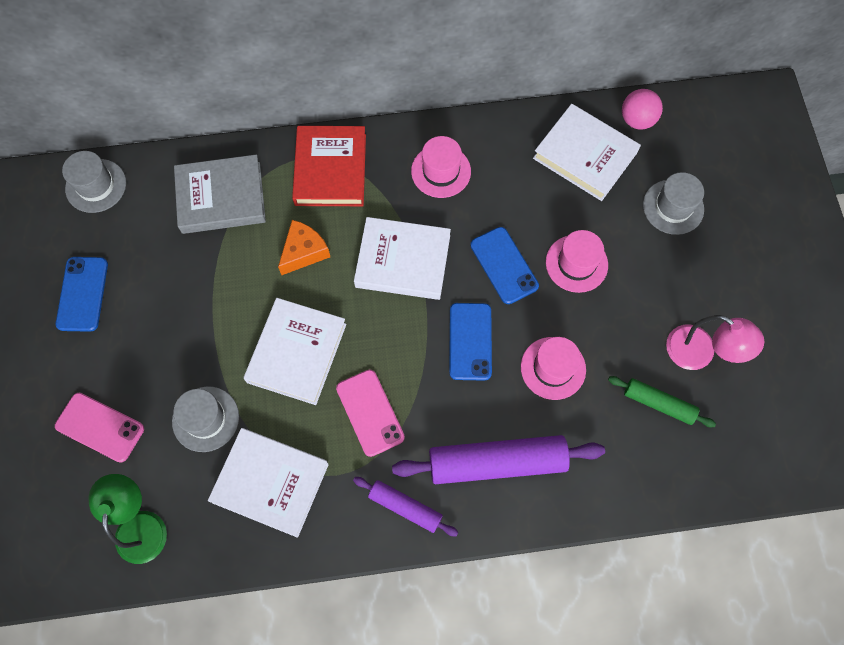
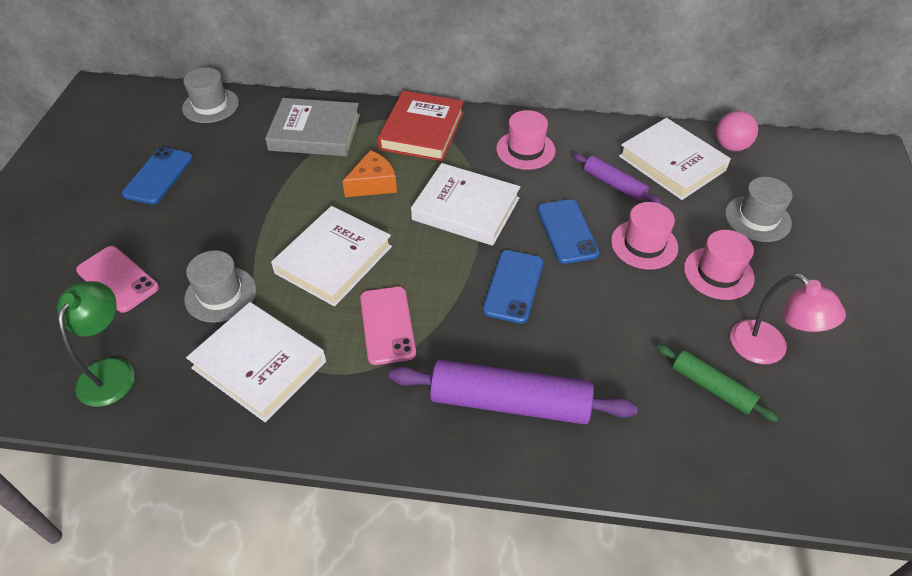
camera: 15 degrees right, 20 degrees down
purple rolling pin [353,477,459,536] -> purple rolling pin moved to [573,153,662,204]
pink hat [521,337,586,400] -> pink hat moved to [684,230,754,300]

